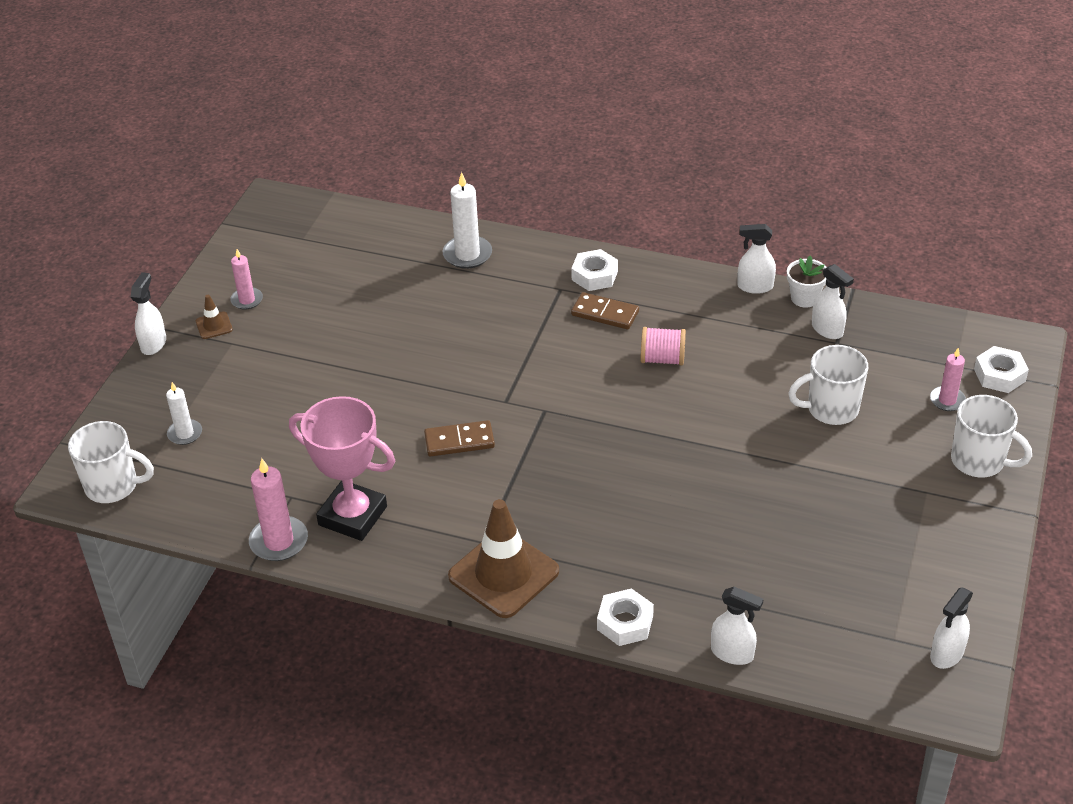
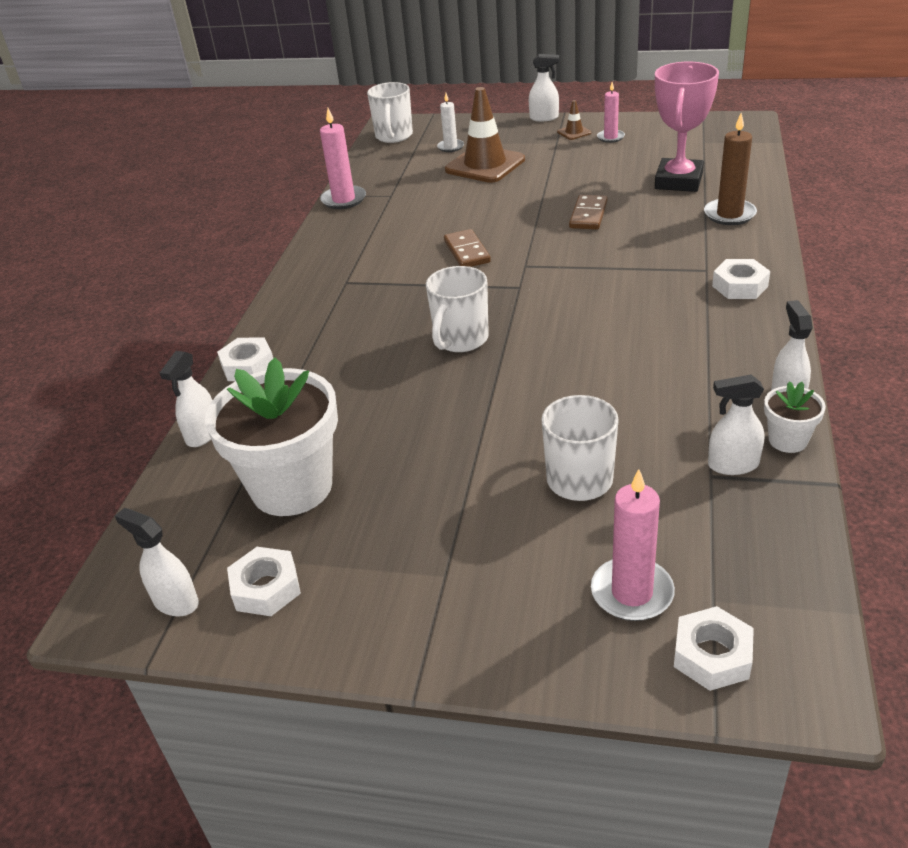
camera: 85 degrees right, 5 degrees down
pink trophy [289,396,395,541] -> pink trophy moved to [655,62,719,192]
white candle [442,172,492,269] -> brown candle [704,113,757,225]
brown traffic cone [448,499,559,618] -> brown traffic cone moved to [445,87,525,183]
brown domino [571,292,639,329] -> brown domino moved to [569,195,608,230]
pink spool [641,327,686,365] -> none
white spray bottle [812,264,854,339] -> white spray bottle turned 45 degrees clockwise [708,375,764,475]
pink candle [930,348,966,411] -> pink candle [591,469,675,621], size x1.57
white mug [951,395,1032,477] -> white mug moved to [426,266,489,352]
none -> white flower pot [205,357,338,516]
none -> white nut [227,547,301,616]

